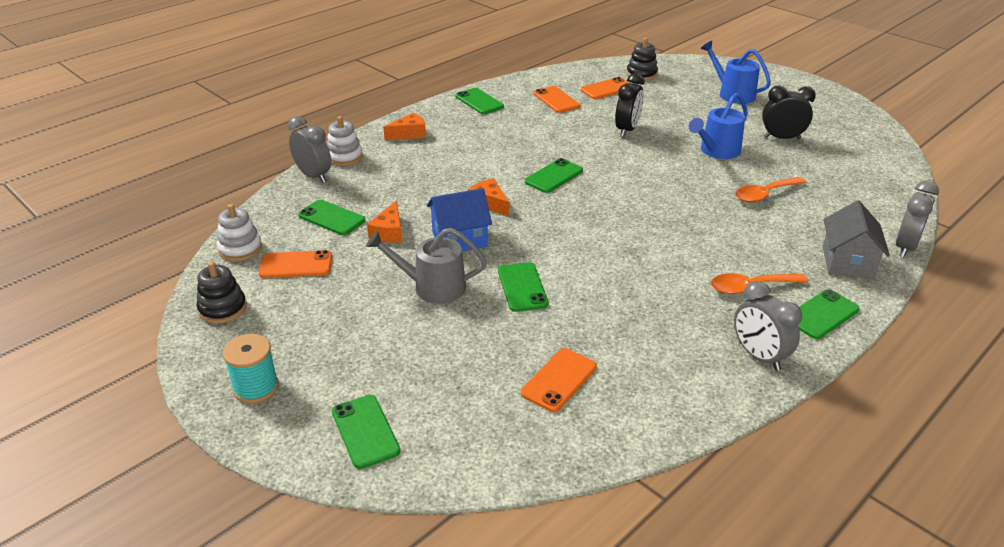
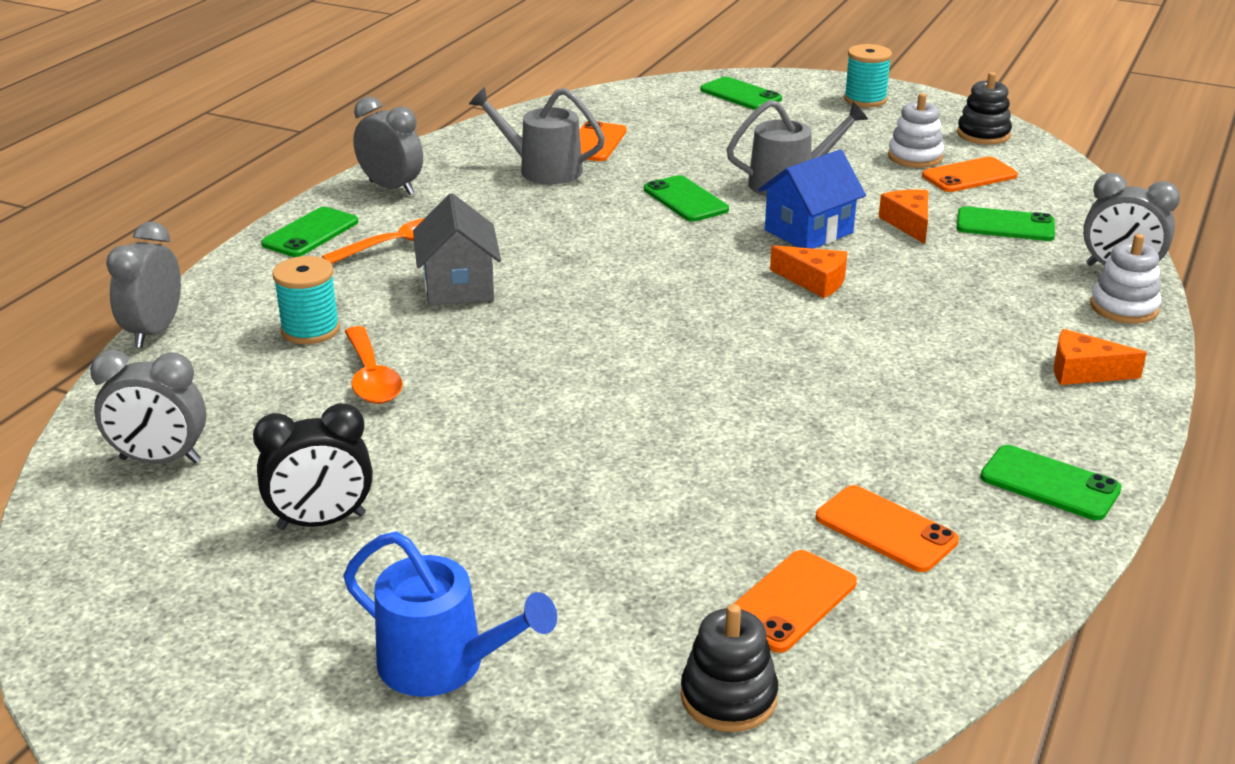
camera: 160 degrees right, 5 degrees down
white stacking toy [217,204,262,261] -> white stacking toy moved to [888,93,944,168]
orange cheese [383,112,426,140] -> orange cheese turned 60 degrees clockwise [1054,329,1147,385]
green phone [524,158,583,193] -> none
black clock [615,73,645,137] -> none
blue watering can [689,93,748,159] -> none
orange spoon [735,177,806,203] -> orange spoon turned 120 degrees clockwise [344,326,403,404]
grey house [823,200,890,279] -> grey house moved to [413,193,501,306]
none -> grey clock [90,350,206,464]
none -> turquoise spool [272,256,340,344]
none -> grey watering can [469,87,605,184]

